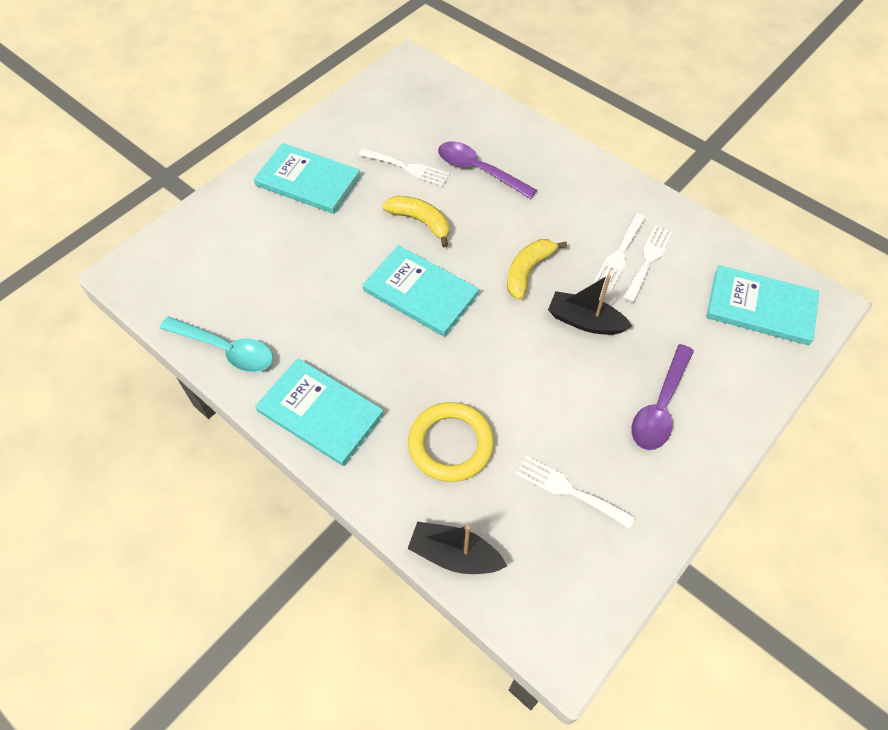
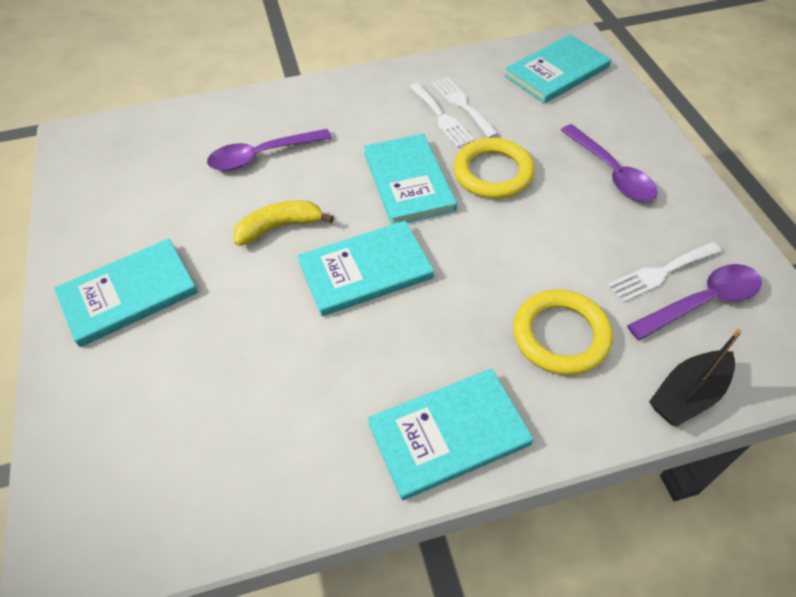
camera: 55 degrees left, 5 degrees down
turquoise spoon [160,316,273,372] -> none
white fork [359,148,450,187] -> none
yellow banana [507,239,567,300] -> turquoise book [364,134,457,225]
black boat [548,274,632,335] -> yellow ring [453,138,535,199]
none -> purple spoon [627,264,762,341]

